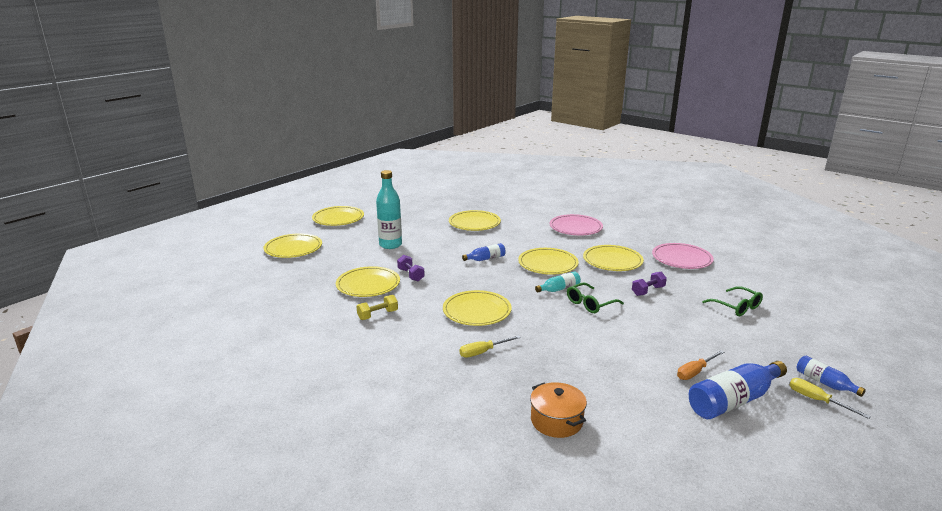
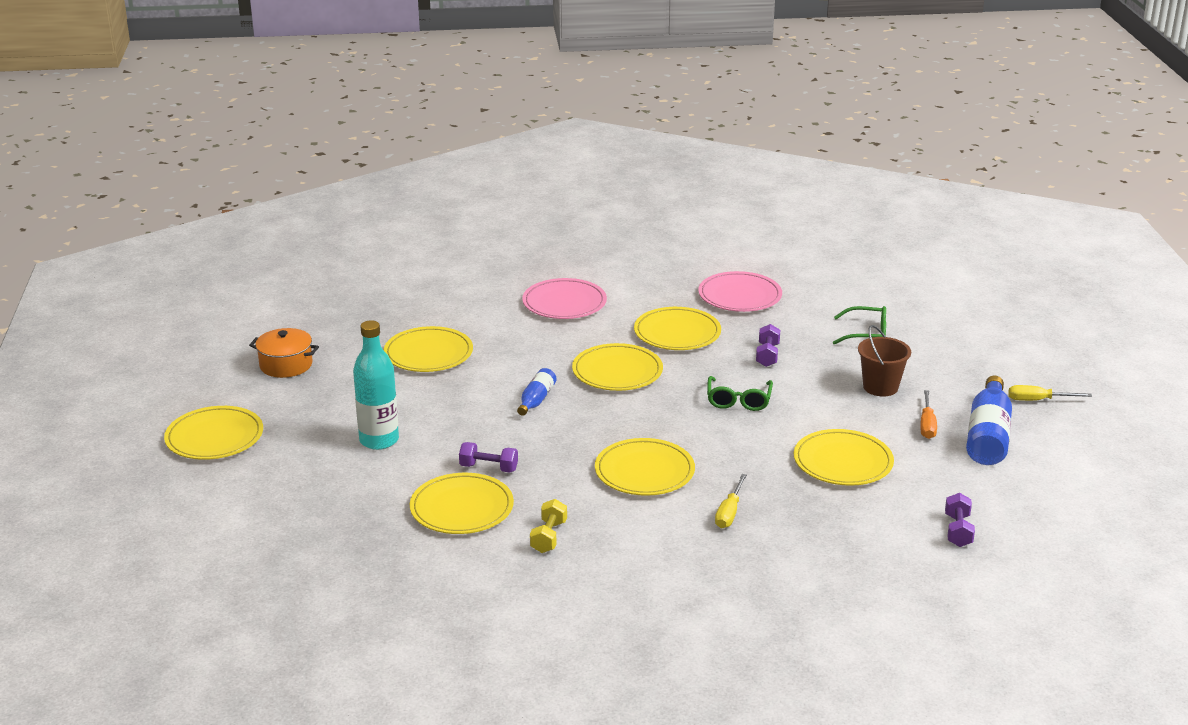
camera: 45 degrees left, 5 degrees up
yellow plate [263,233,322,258] -> yellow plate moved to [794,429,894,486]
orange pot [530,382,587,438] -> orange pot moved to [249,328,319,378]
turquoise bottle [535,272,581,293] -> none
blue bottle [797,356,866,397] -> none
none -> brown bucket [858,325,911,396]
none -> purple dumbbell [945,493,975,547]

